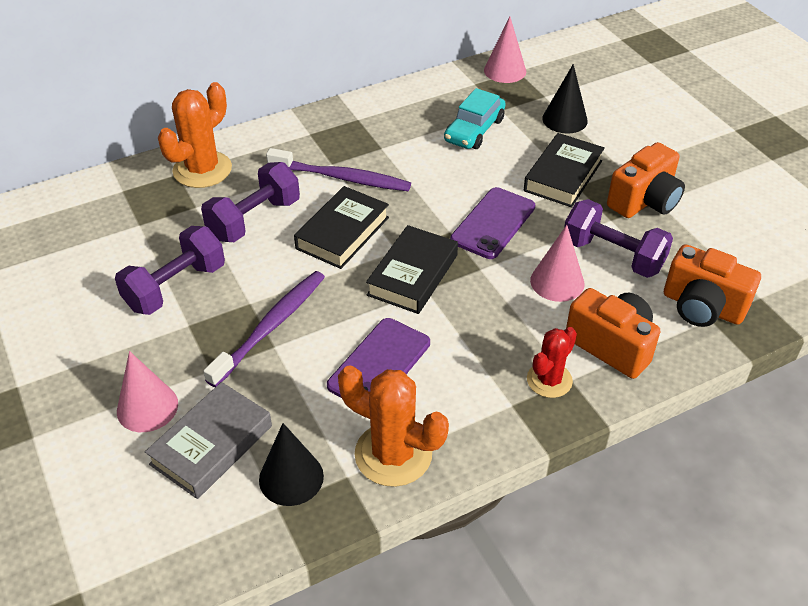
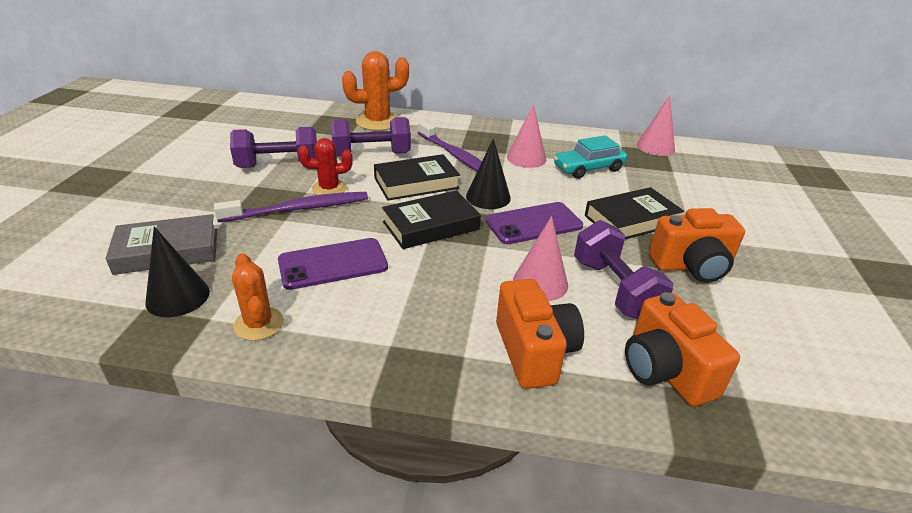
camera: 35 degrees right, 10 degrees down
pink cone [117,351,178,432] -> pink cone moved to [507,104,546,168]
orange cactus [338,366,449,487] -> orange cactus [232,253,284,341], size x0.63
red cactus [527,327,577,398] -> red cactus moved to [298,138,353,195]
black cone [542,64,588,134] -> black cone moved to [466,138,511,209]

